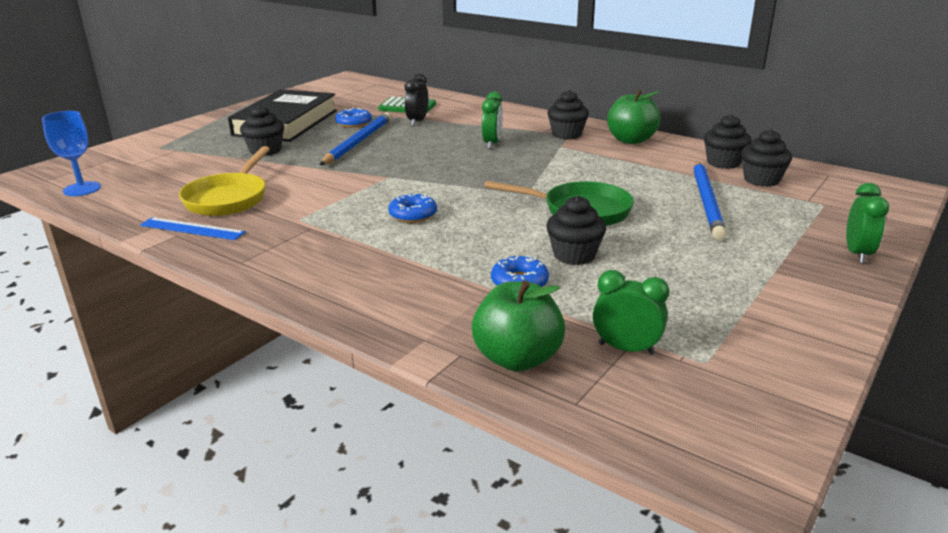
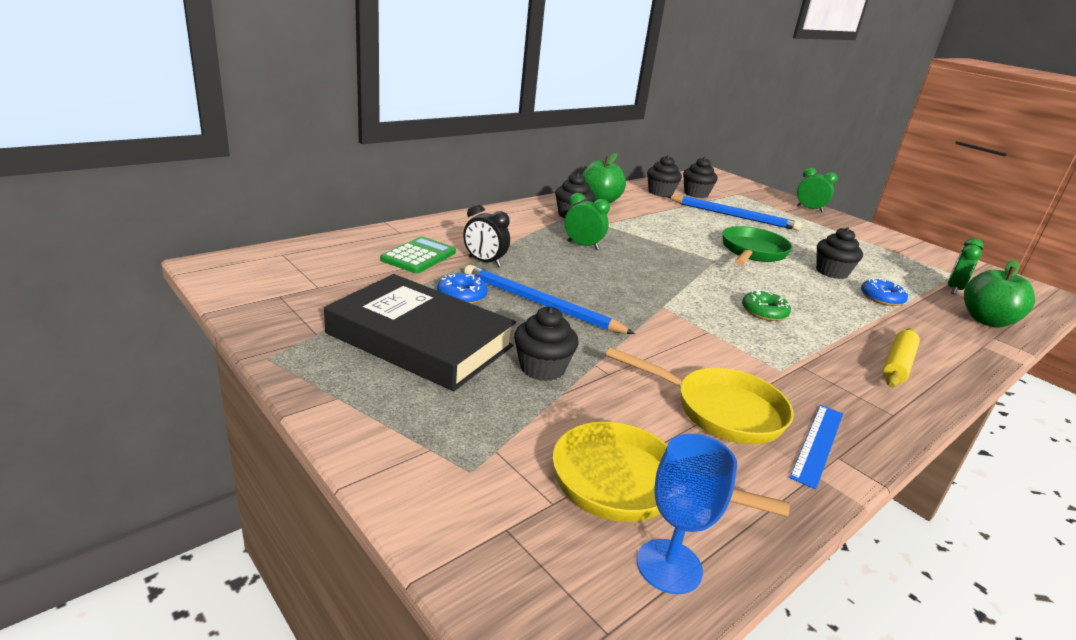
camera: 80 degrees left, 0 degrees up
blue donut [388,194,437,223] -> green donut [742,290,791,321]
none -> yellow pan [552,421,790,522]
none -> yellow rolling pin [883,328,920,387]

